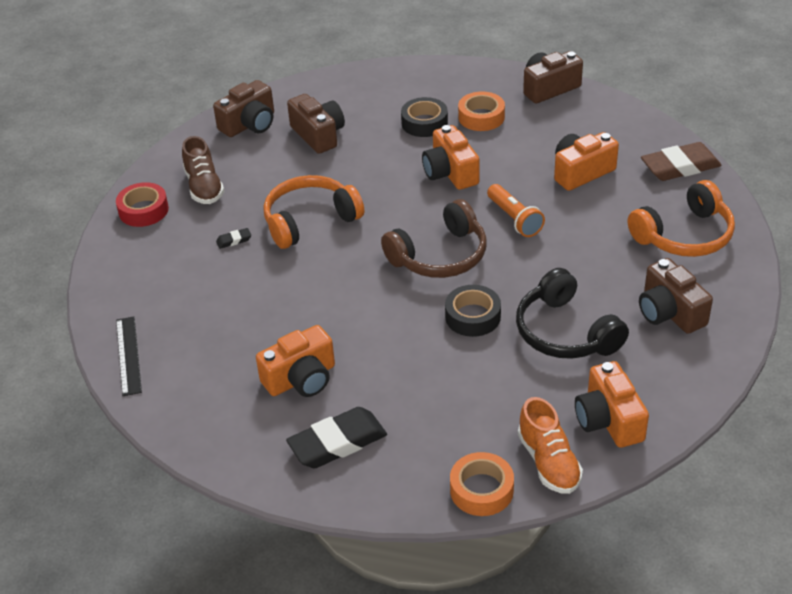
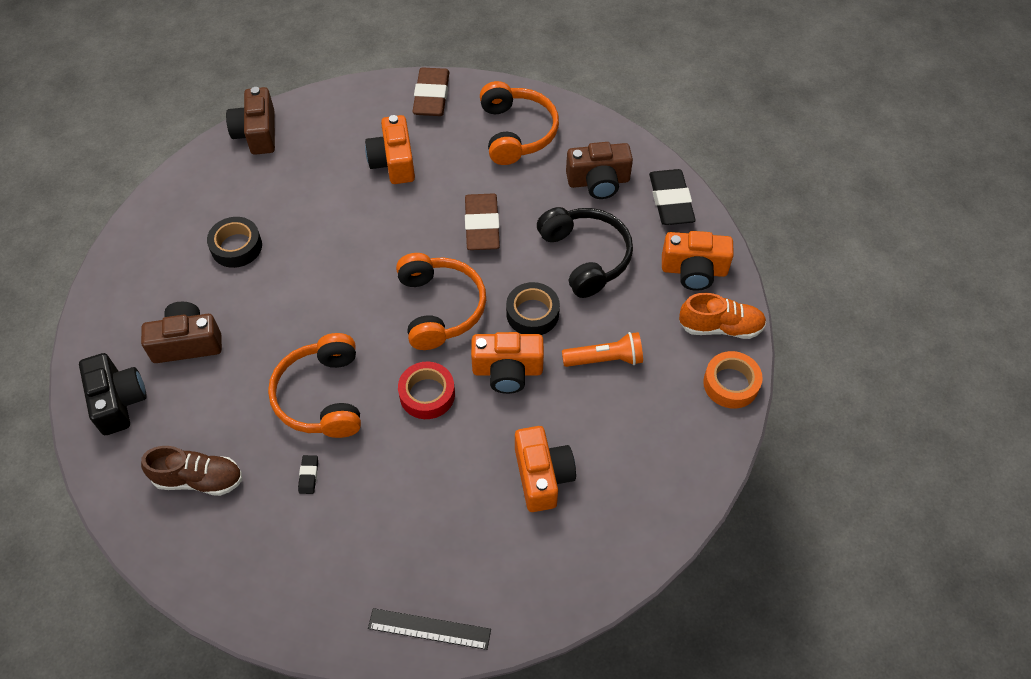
camera: 70 degrees left, 15 degrees up
red tape [116,182,169,227] -> red tape moved to [398,362,455,419]
brown camera [213,80,274,137] -> black camera [79,353,147,435]
black eraser [286,407,387,468] -> black eraser moved to [649,169,696,225]
brown headphones [381,199,487,278] -> orange headphones [396,253,486,350]
orange camera [422,125,480,190] -> orange camera moved to [471,332,544,394]
orange tape [458,92,505,131] -> none
orange flashlight [487,184,545,237] -> orange flashlight moved to [562,332,643,367]
black headphones [516,268,629,359] -> black headphones turned 105 degrees counterclockwise [537,207,633,298]
none -> brown eraser [465,193,500,250]

